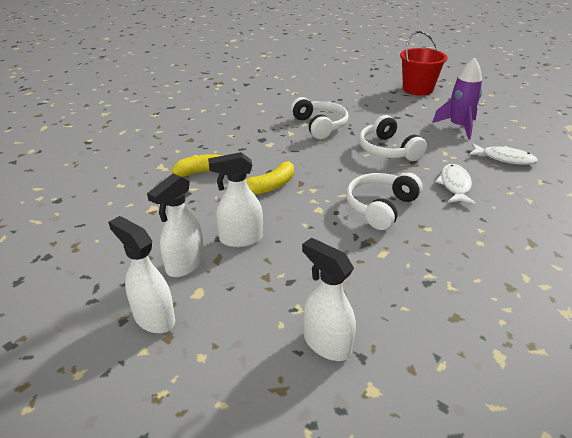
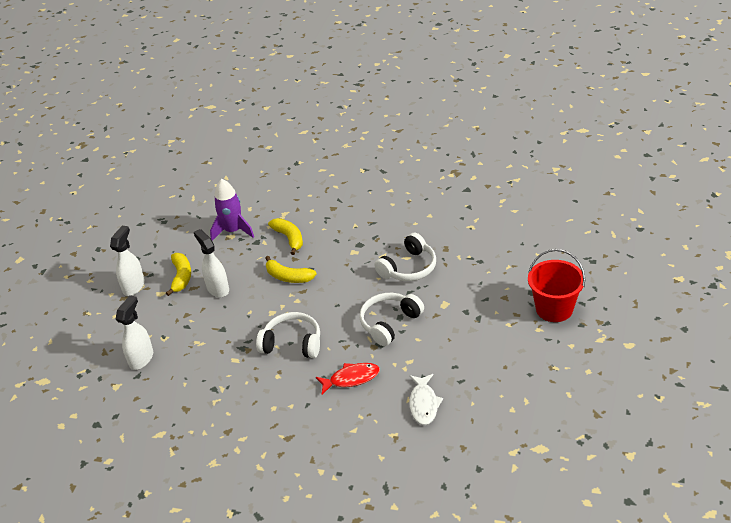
camera: 70 degrees right, 5 degrees up
white spray bottle [147,174,204,277] -> yellow banana [166,253,191,296]
purple rocket [432,57,482,139] -> purple rocket moved to [210,179,254,241]
white fish [435,164,476,205] -> red fish [316,363,380,394]

